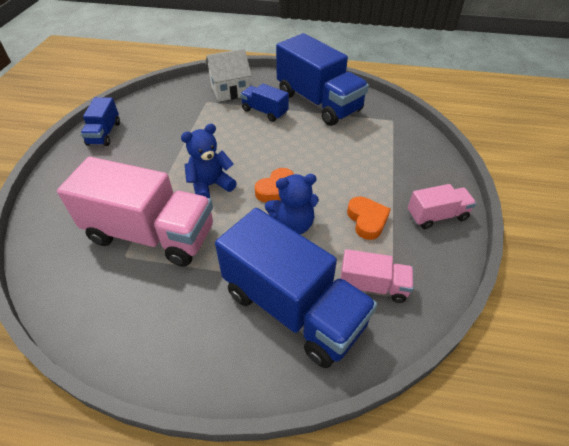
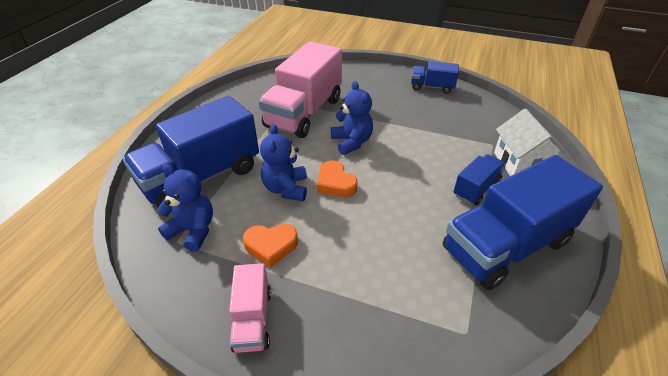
camera: 100 degrees right, 5 degrees down
pink truck [340,249,414,303] -> blue teddy bear [157,164,213,252]

